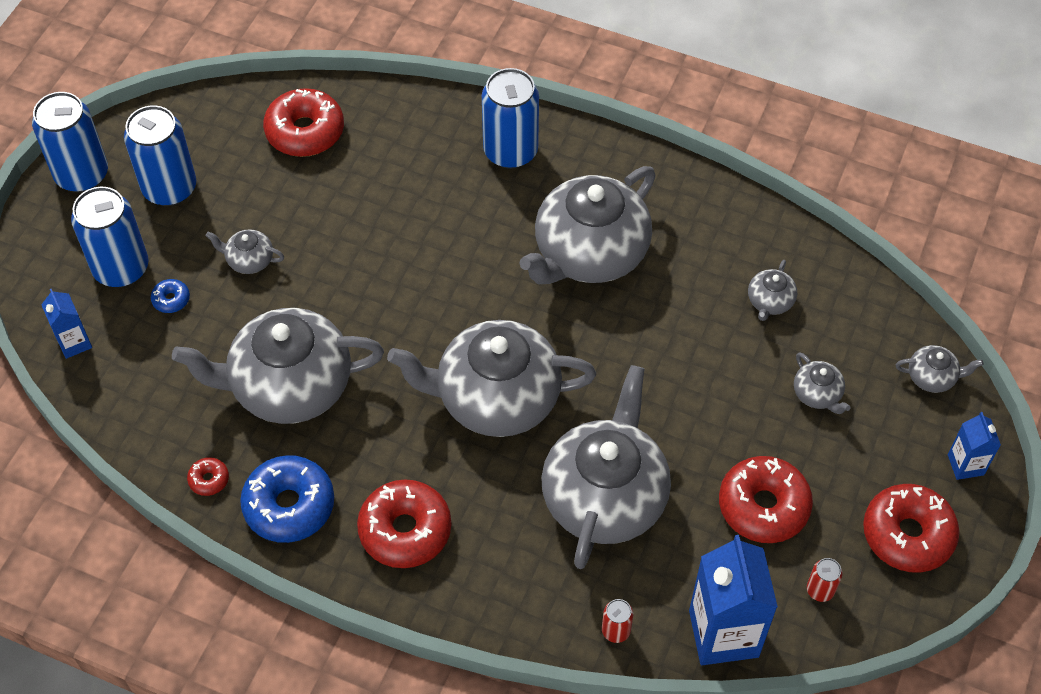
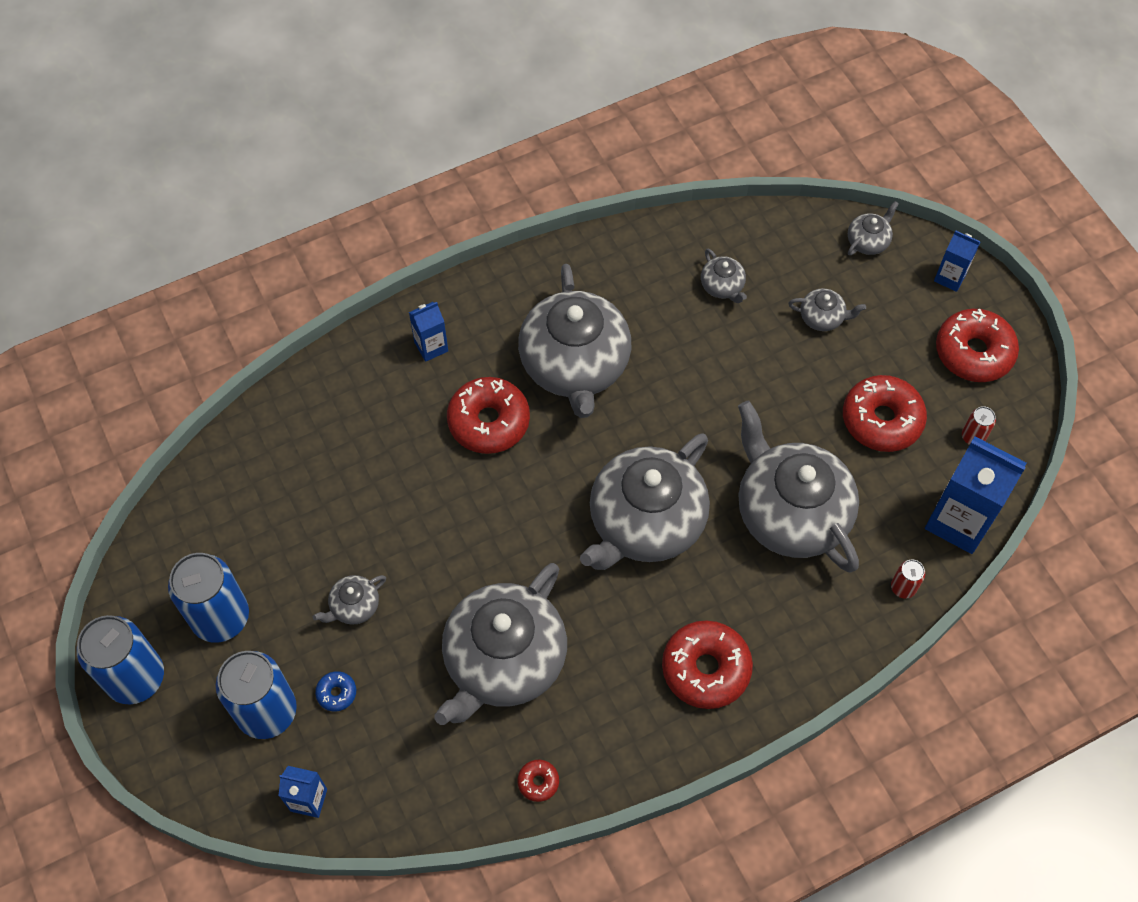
camera: 50 degrees left, 5 degrees up
blue donut [240,455,334,543] -> none
red donut [263,88,344,157] -> red donut moved to [447,377,530,454]
blue can [482,68,539,169] -> blue carton [409,302,448,362]

